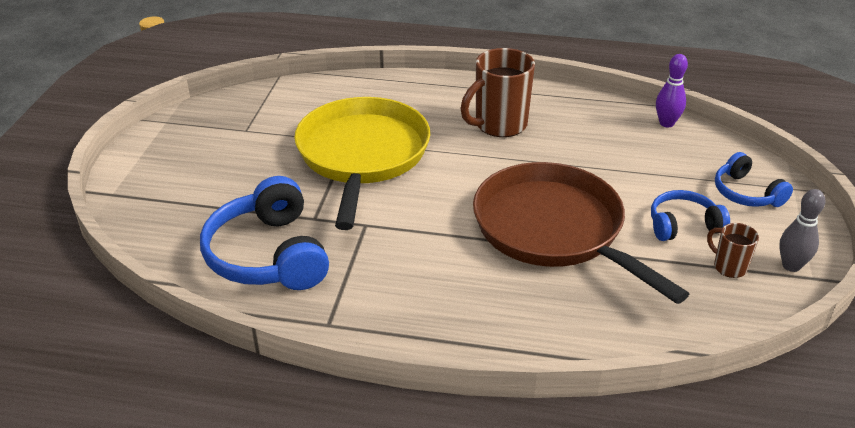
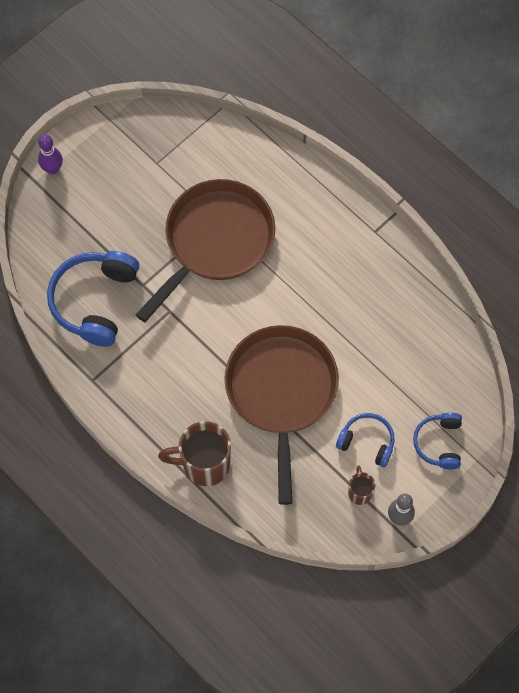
camera: 35 degrees right, 30 degrees up
yellow pan [294,97,430,230] -> brown pan [136,179,275,322]
brown mug [461,48,535,137] -> brown mug moved to [158,421,231,486]
purple bowling pin [656,54,688,127] -> purple bowling pin moved to [38,135,63,174]

